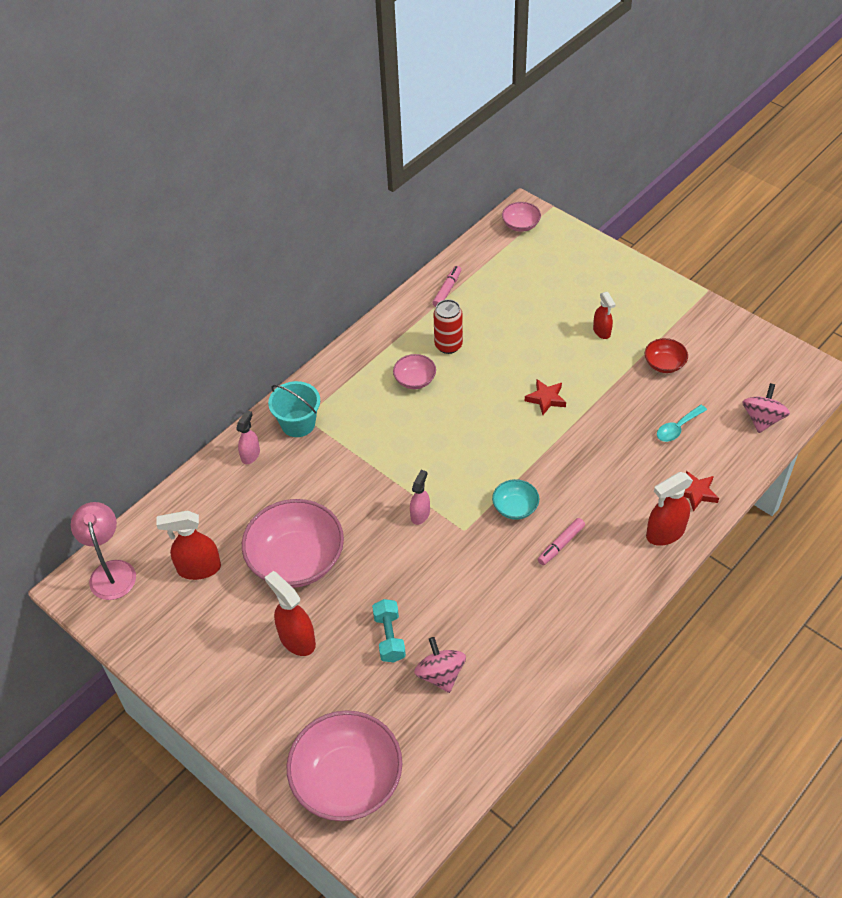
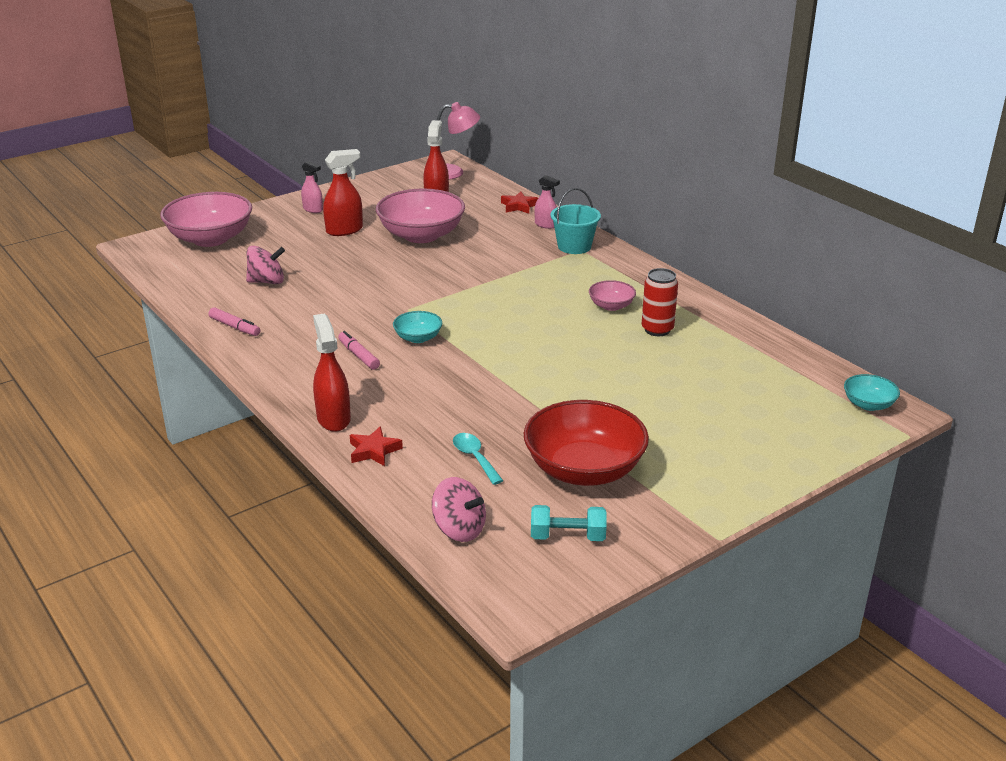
camera: 100 degrees right, 20 degrees down
turquoise dumbbell [372,599,406,662] -> turquoise dumbbell moved to [531,505,607,541]
pink spray bottle [410,470,430,525] -> pink spray bottle moved to [301,161,323,213]
pink marker [432,266,461,307] -> pink marker moved to [209,307,260,336]
pink bowl [502,202,541,232] -> turquoise bowl [844,374,900,411]
red star [525,379,566,415] -> red star moved to [501,192,538,214]
red spray bottle [593,292,616,339] -> none
red bowl [645,338,688,373] -> red bowl [524,400,649,486], size x2.10

